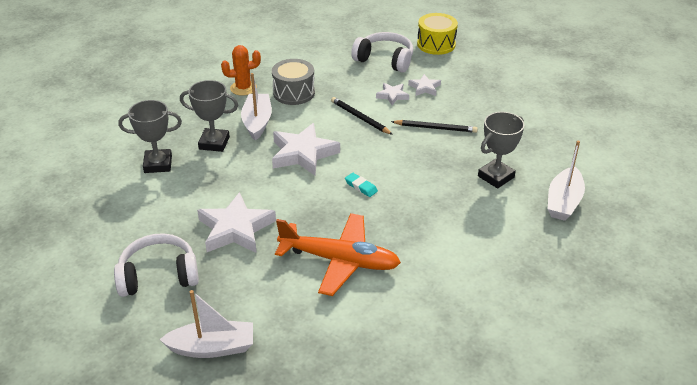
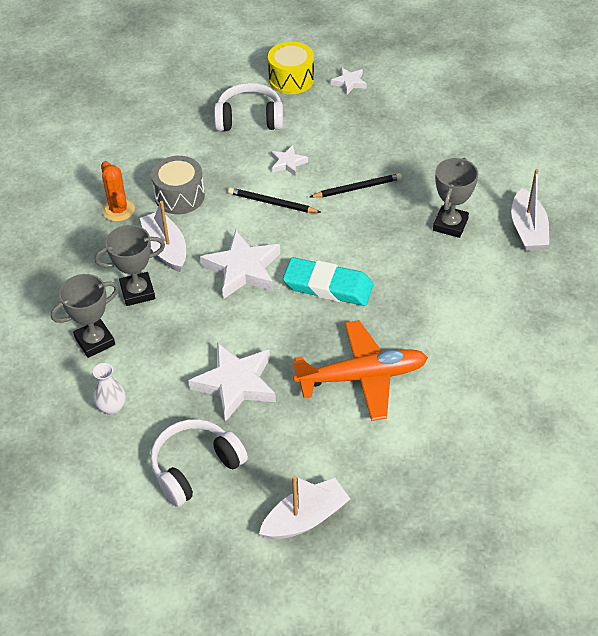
camera: 25 degrees left, 10 degrees up
orange cactus [221,45,261,96] -> orange cactus turned 75 degrees counterclockwise [101,161,135,222]
turquoise eraser [345,173,378,197] -> turquoise eraser [283,257,373,306], size x2.27
white star [408,74,441,96] -> white star moved to [331,67,367,95]
none -> white vase [93,363,126,415]

